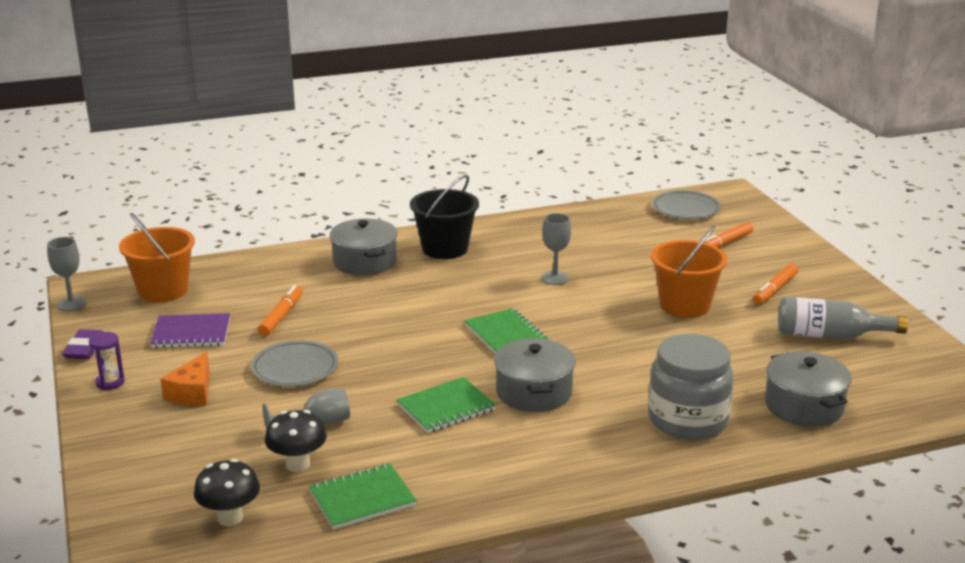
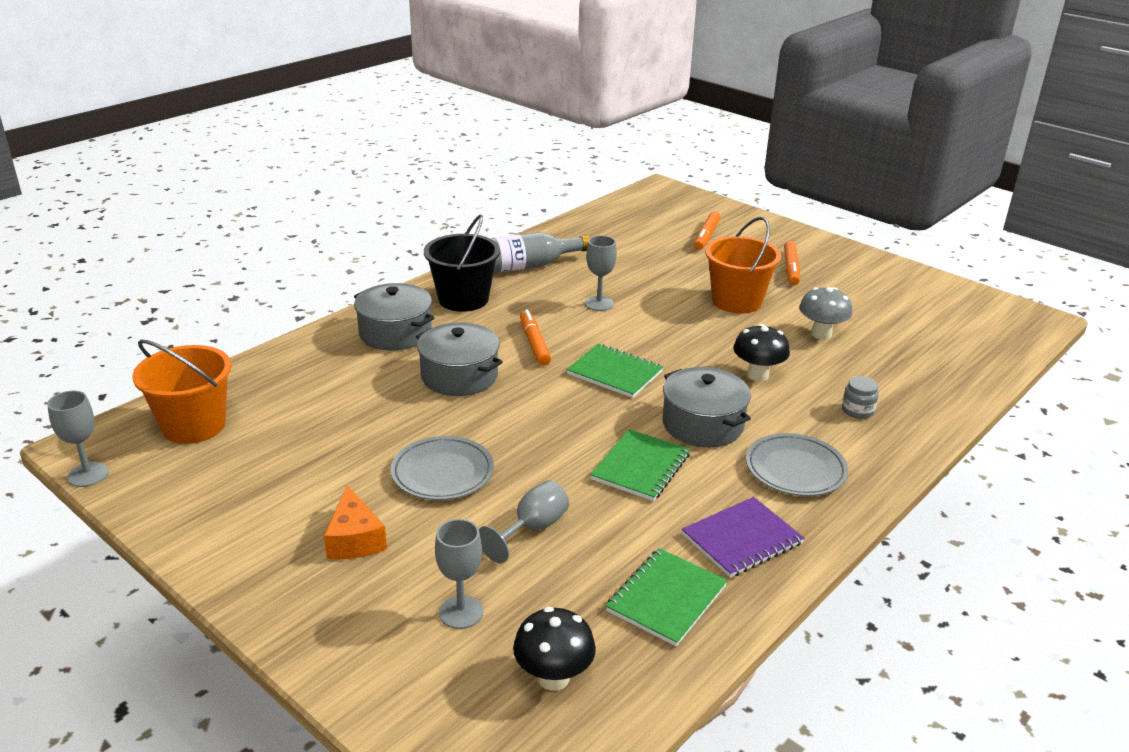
camera: 30 degrees left, 5 degrees up
purple eraser [62,329,104,359] -> none
purple hourglass [89,332,125,390] -> none
purple notebook [150,313,230,348] -> purple notebook moved to [682,497,804,578]
orange marker [258,285,303,336] -> orange marker moved to [520,309,551,366]
black mushroom [265,410,327,472] -> black mushroom moved to [733,324,790,381]
grey jar [648,334,734,440] -> grey jar [842,376,879,419], size x0.40
grey plate [652,190,721,219] -> grey plate moved to [746,433,848,496]
grey pot [765,351,851,427] -> grey pot moved to [416,322,503,396]
grey bottle [778,297,908,339] -> grey bottle moved to [490,232,590,273]
none -> grey goblet [435,519,483,629]
none -> grey mushroom [799,287,852,340]

